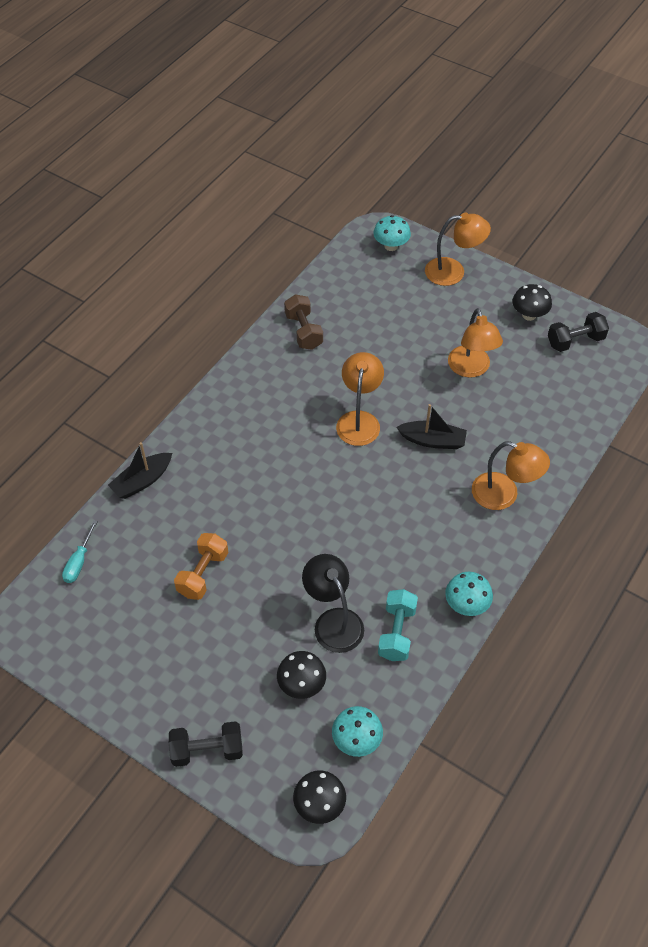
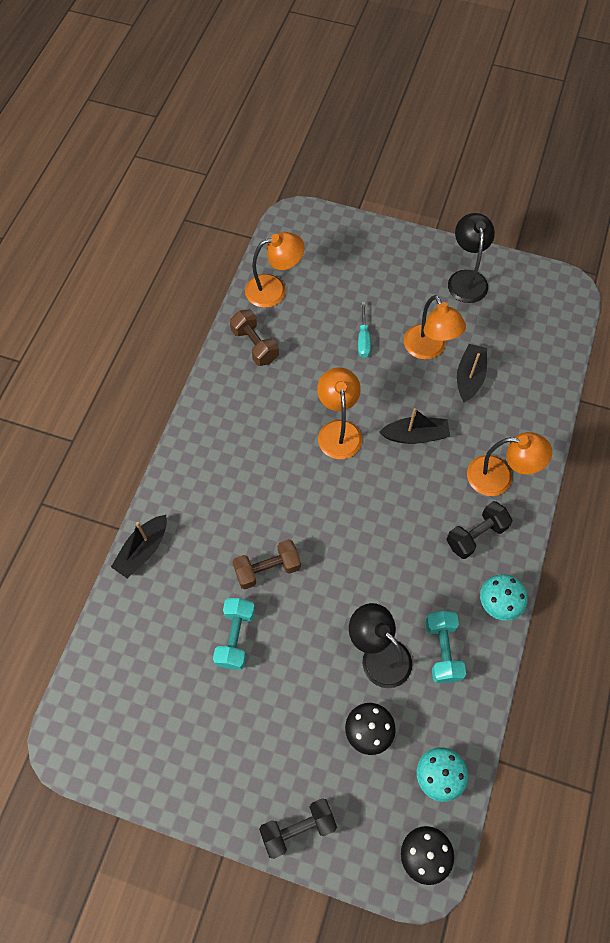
camera: 15 degrees left, 10 degrees up
turquoise screwdriver [62,520,98,583] -> turquoise screwdriver moved to [358,302,371,358]
orange dumbbell [174,533,229,600] -> turquoise dumbbell [213,598,255,670]
turquoise mushroom [373,215,411,251] -> none
orange lamp [425,213,491,286] -> orange lamp moved to [245,232,305,308]
black mushroom [512,284,552,321] -> black lamp [448,213,495,303]
black dumbbell [548,312,609,352] -> black dumbbell moved to [446,501,512,559]
none -> brown dumbbell [232,539,301,589]
none -> black boat [457,344,487,402]

